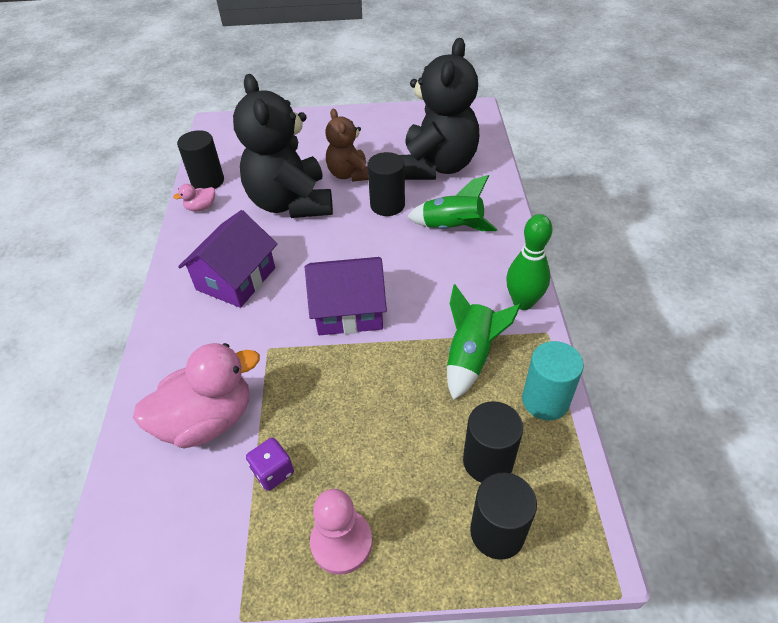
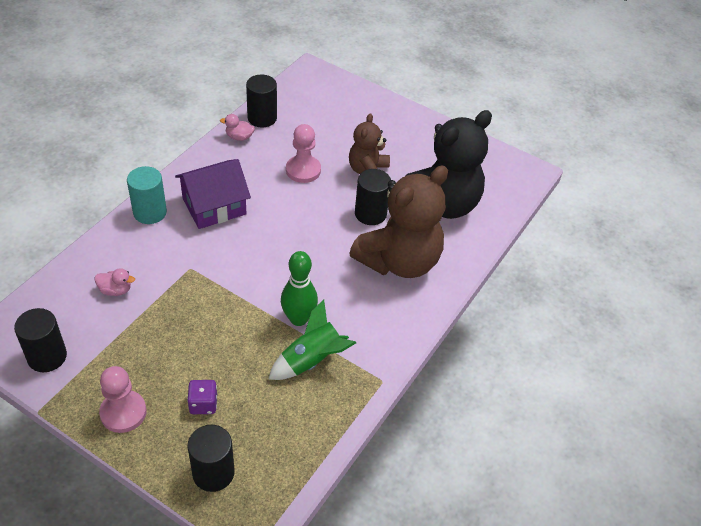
camera: 30 degrees right, 0 degrees up
pink duck [133,343,260,448] -> pink duck [95,268,135,296], size x0.44
black teddy bear [233,74,333,218] -> pink pawn [286,124,321,183]
purple dice [246,438,294,491] -> purple dice moved to [187,380,217,414]
purple house [305,257,387,335] -> none
green rocket [407,175,498,231] -> brown teddy bear [349,166,448,278]
black cylinder [463,401,523,483] -> black cylinder moved to [14,308,67,372]
green bowling pin [506,214,553,310] -> green bowling pin moved to [281,251,318,326]
turquoise cylinder [522,341,584,420] -> turquoise cylinder moved to [127,166,167,224]

